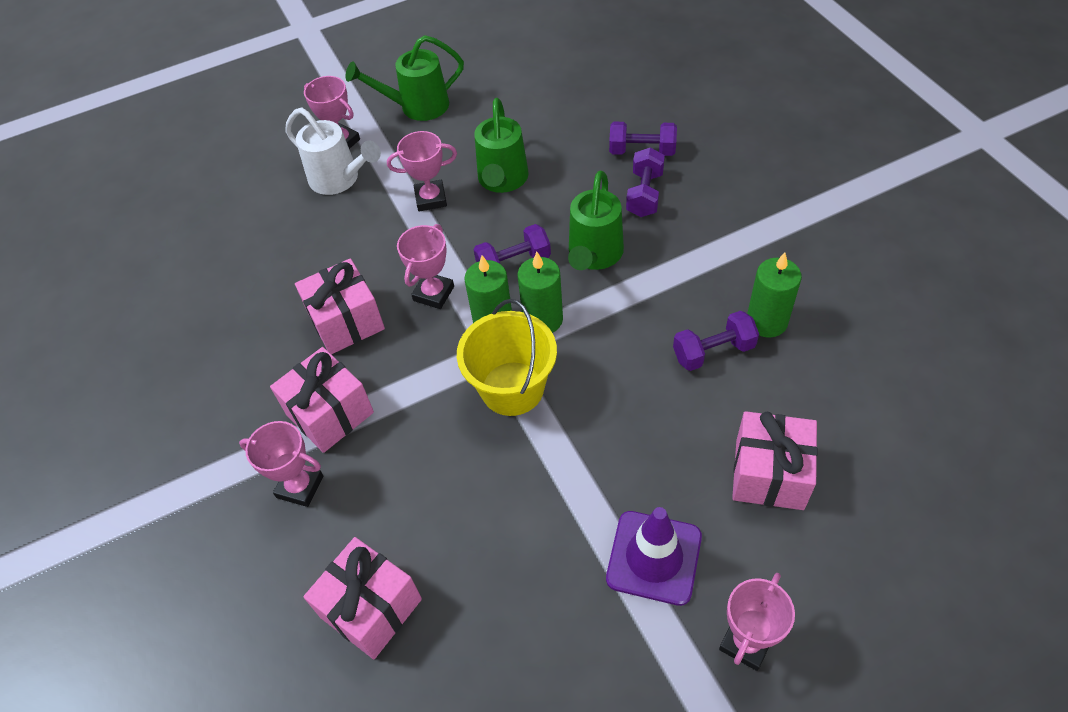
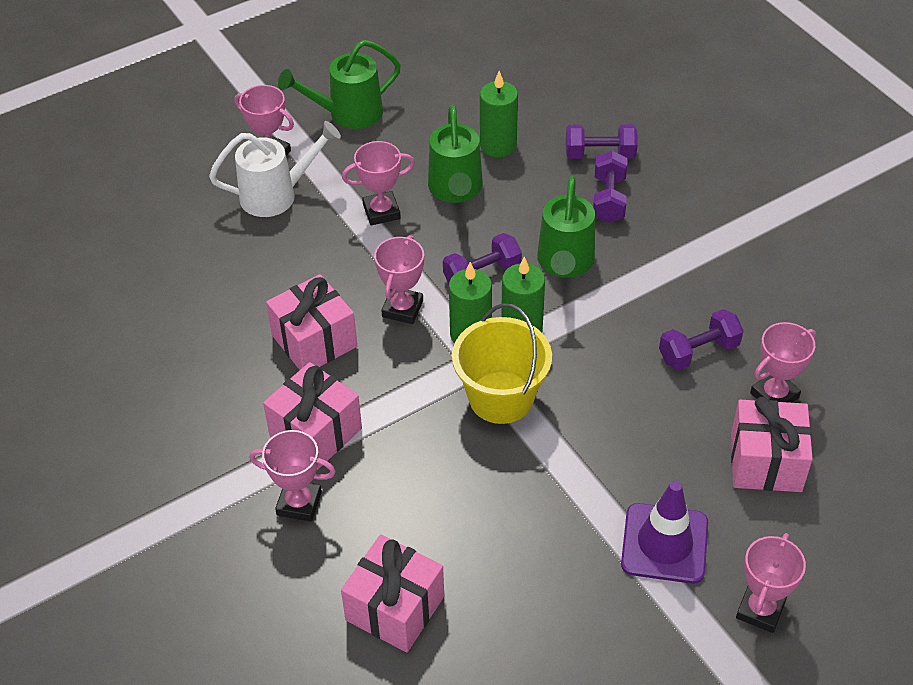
camera: 10 degrees left, 5 degrees down
white watering can [285,107,381,195] -> white watering can turned 45 degrees counterclockwise [209,121,341,217]
green candle [747,252,802,338] -> green candle moved to [480,71,518,157]
none -> pink trophy [750,322,816,403]

